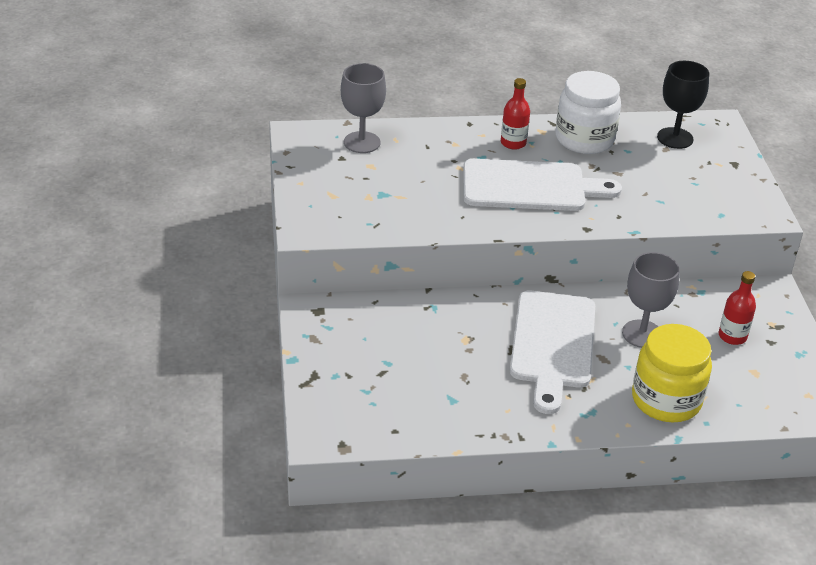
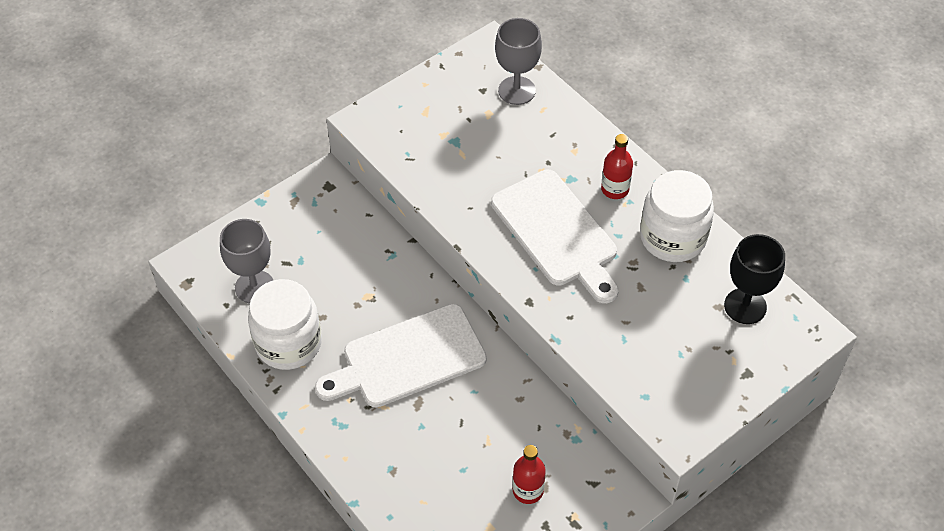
camera: 60 degrees right, 15 degrees up
grey goblet [622,252,680,348] -> grey goblet moved to [220,219,273,304]
yellow jar [632,324,712,422] -> none
none -> white jar [248,279,322,370]

